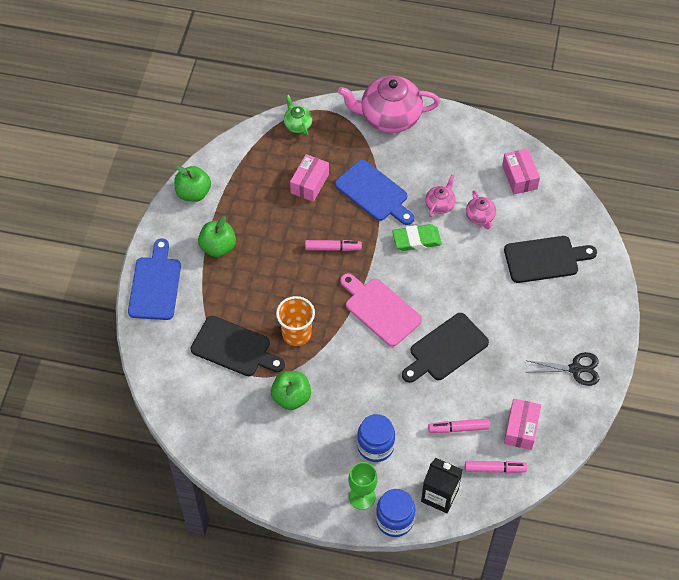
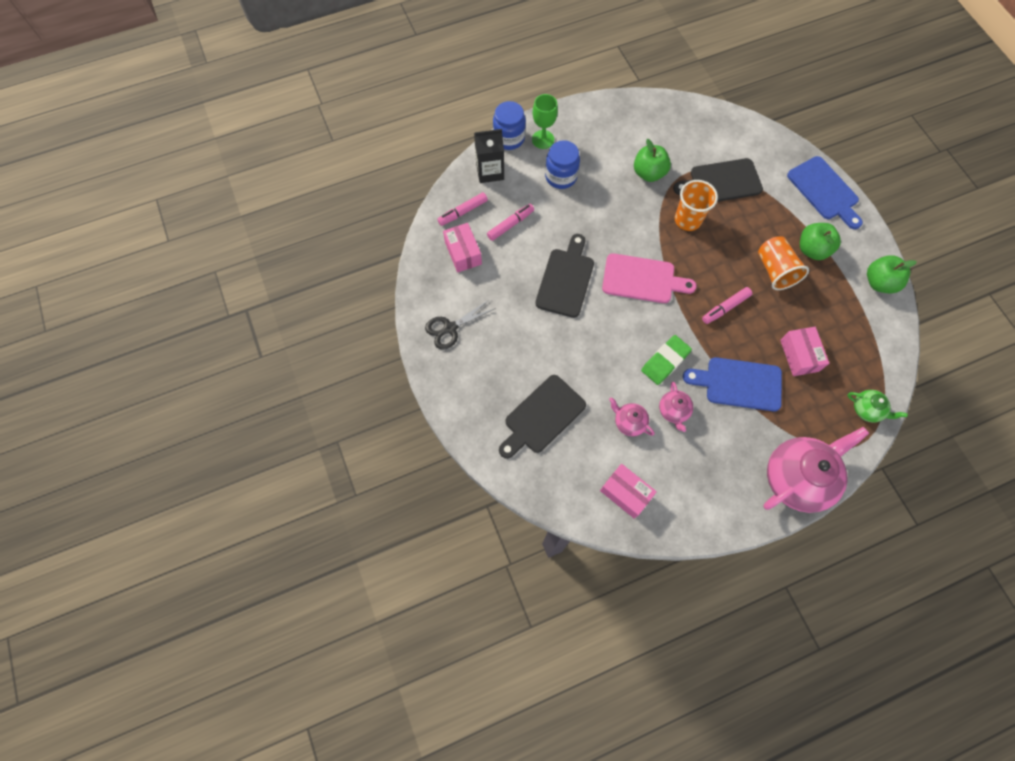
camera: 145 degrees right, 10 degrees up
none -> orange cup [758,236,809,290]

